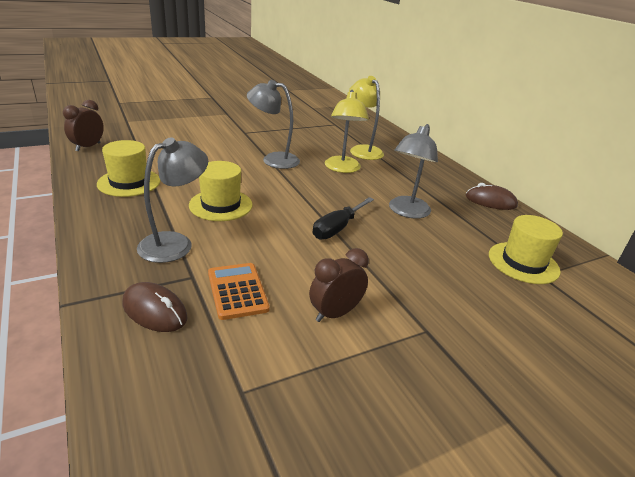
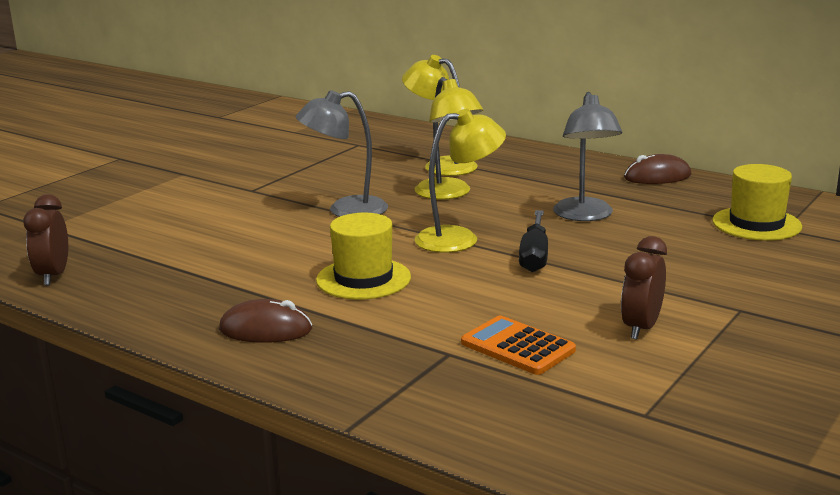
camera: 25 degrees left, 10 degrees down
yellow hat [97,140,160,197] -> none
brown mouse [122,282,188,332] -> brown mouse moved to [219,299,313,343]
grey lamp [137,137,208,263] -> none
none -> yellow lamp [415,109,506,253]

